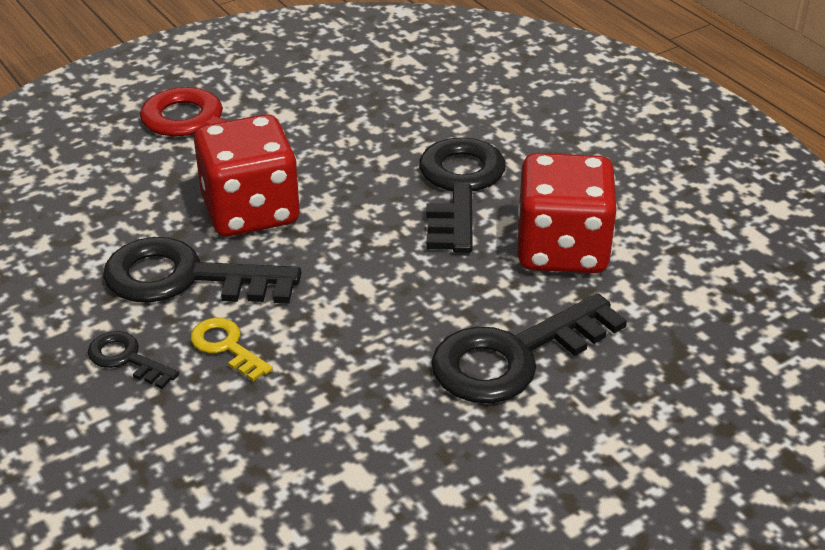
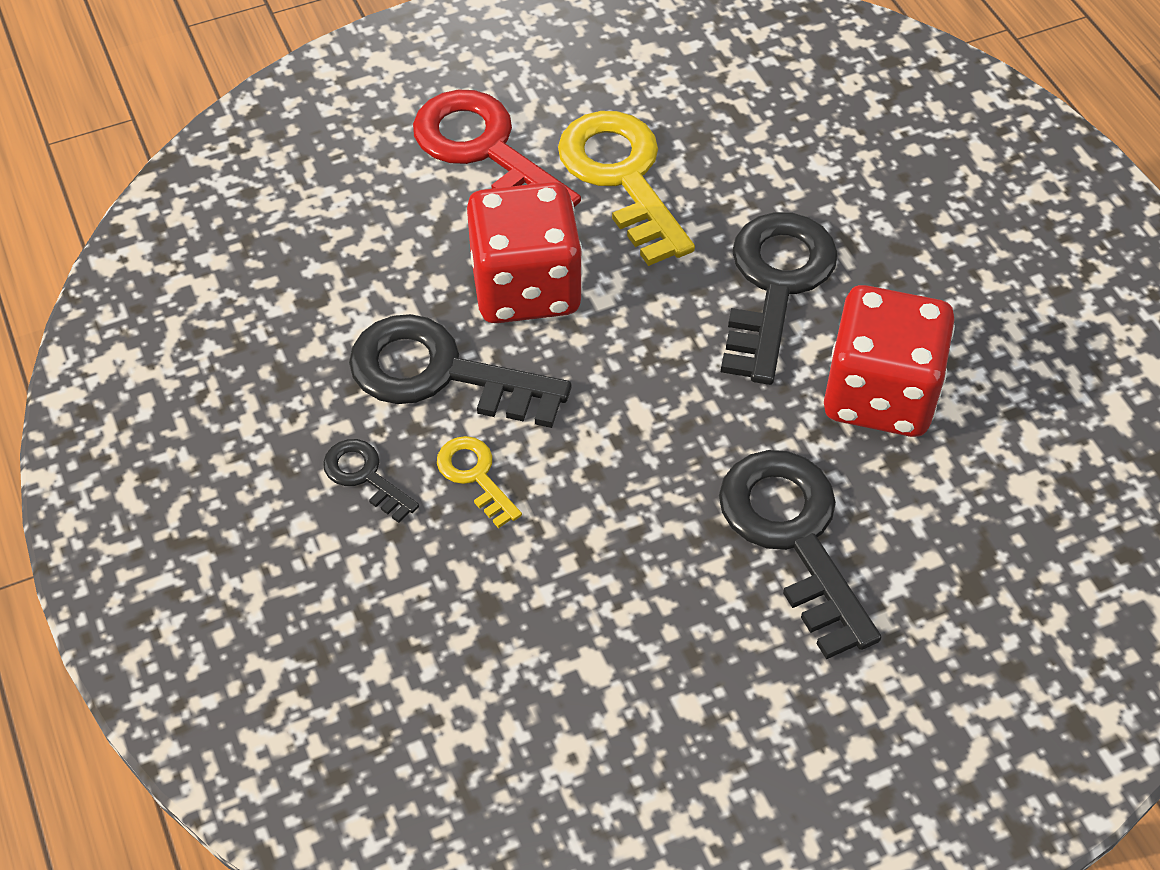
camera: 10 degrees right, 15 degrees up
black key [431,293,627,403] -> black key turned 90 degrees clockwise [719,450,881,659]
none -> yellow key [558,111,695,266]

